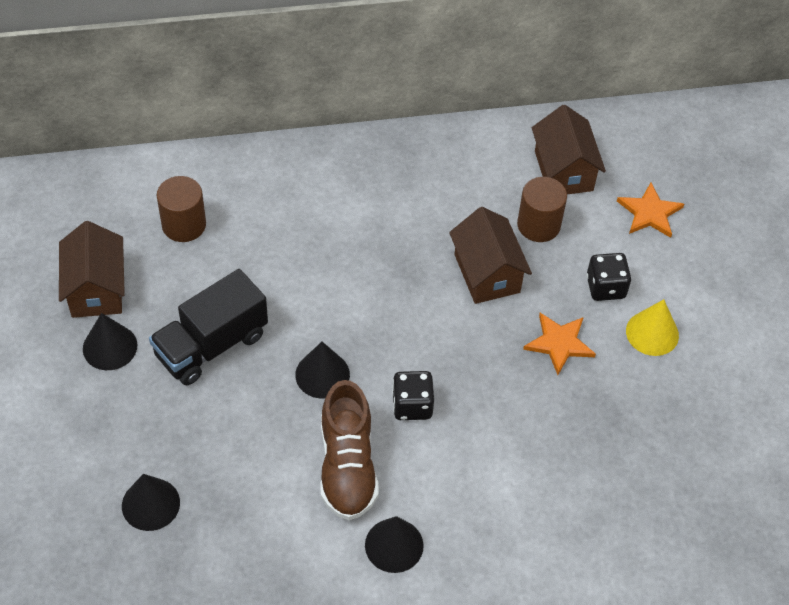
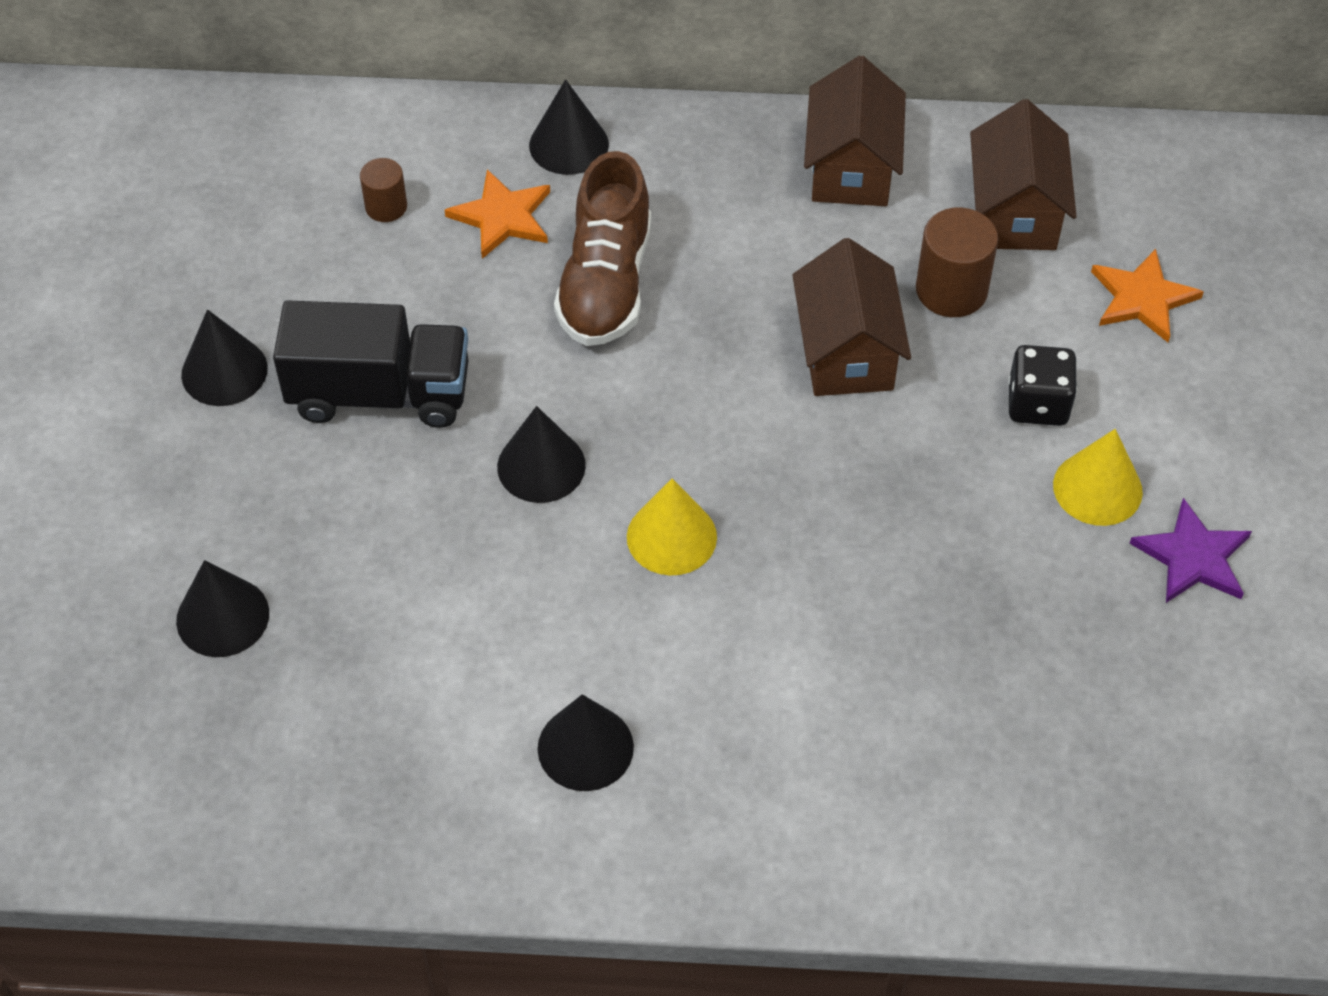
camera: 15 degrees right, 0 degrees up
brown house [59,221,125,318] -> brown house moved to [804,56,906,206]
black truck [149,269,268,385] -> black truck turned 150 degrees counterclockwise [273,301,468,428]
brown cylinder [157,176,206,242] -> brown cylinder [360,158,407,222], size x0.60
brown shoe [320,380,379,520] -> brown shoe moved to [554,151,651,346]
black dice [392,371,434,420] -> yellow cone [627,478,717,575]
orange star [523,313,596,375] -> orange star moved to [445,169,550,259]
none -> black cone [529,79,609,175]
none -> purple star [1130,498,1252,603]

